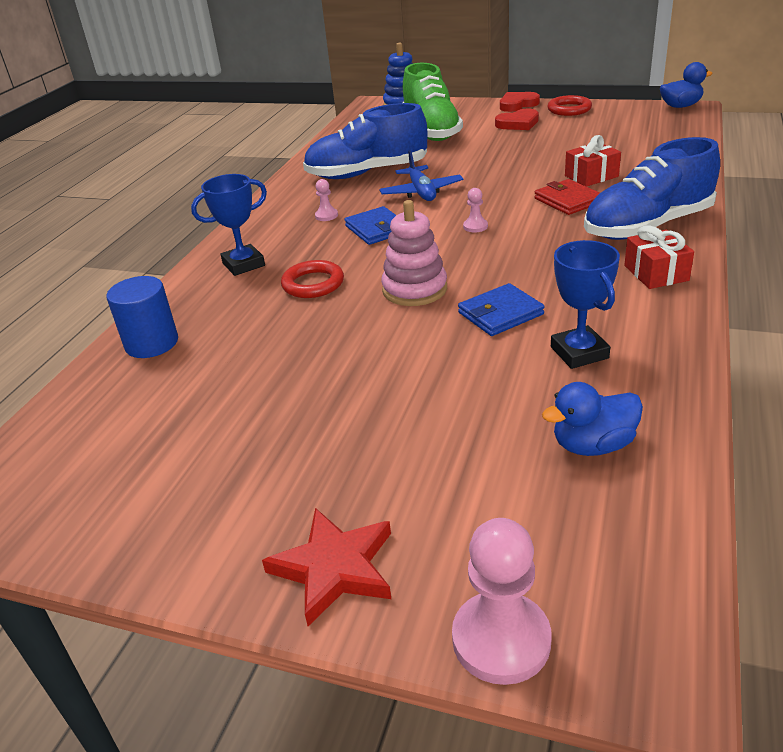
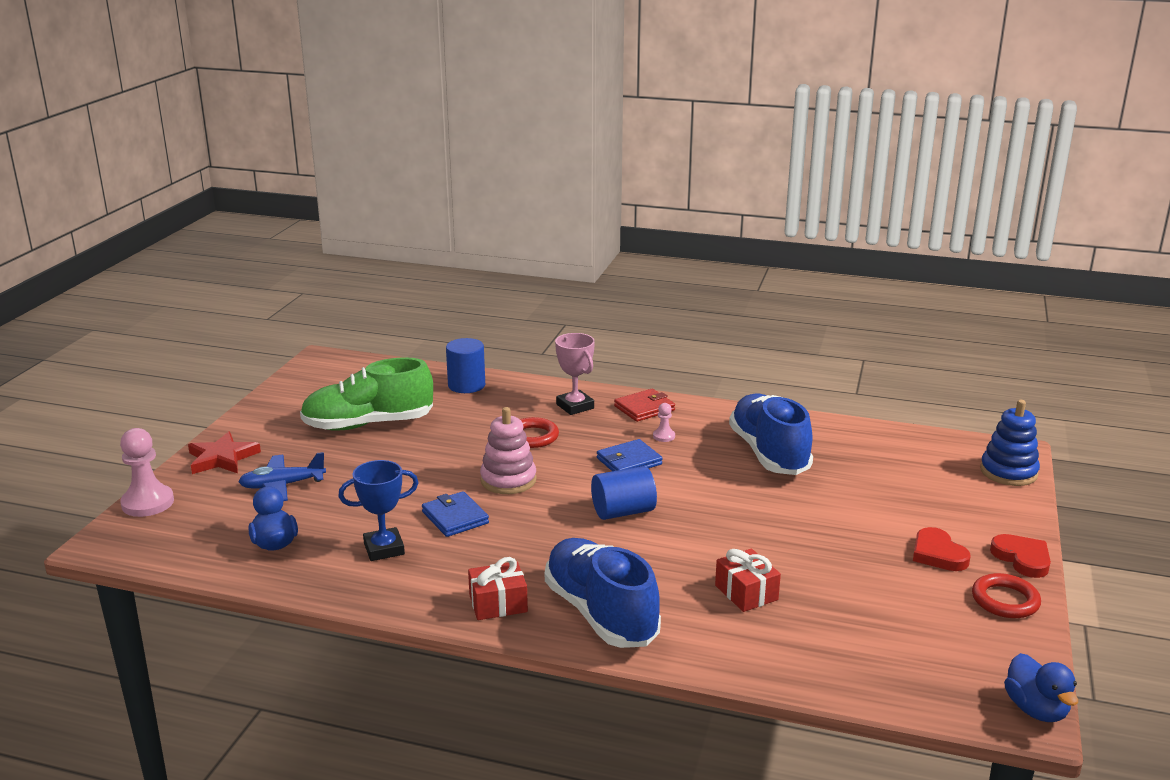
camera: 85 degrees right, 10 degrees down
blue trophy [191,174,267,276] -> pink trophy [555,333,595,415]
blue plane [379,150,464,201] -> blue plane moved to [238,452,326,501]
green shoe [403,63,463,141] -> green shoe moved to [300,357,433,431]
pink pawn [463,188,488,232] -> blue cylinder [591,466,657,520]
red wallet [534,179,600,215] -> red wallet moved to [614,389,675,422]

